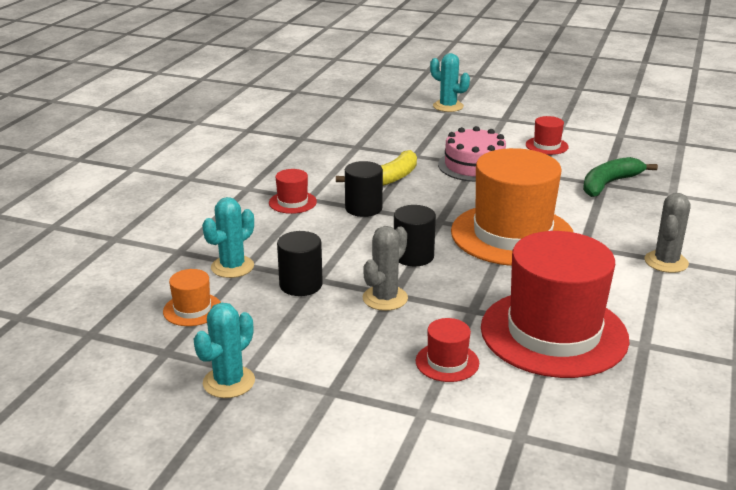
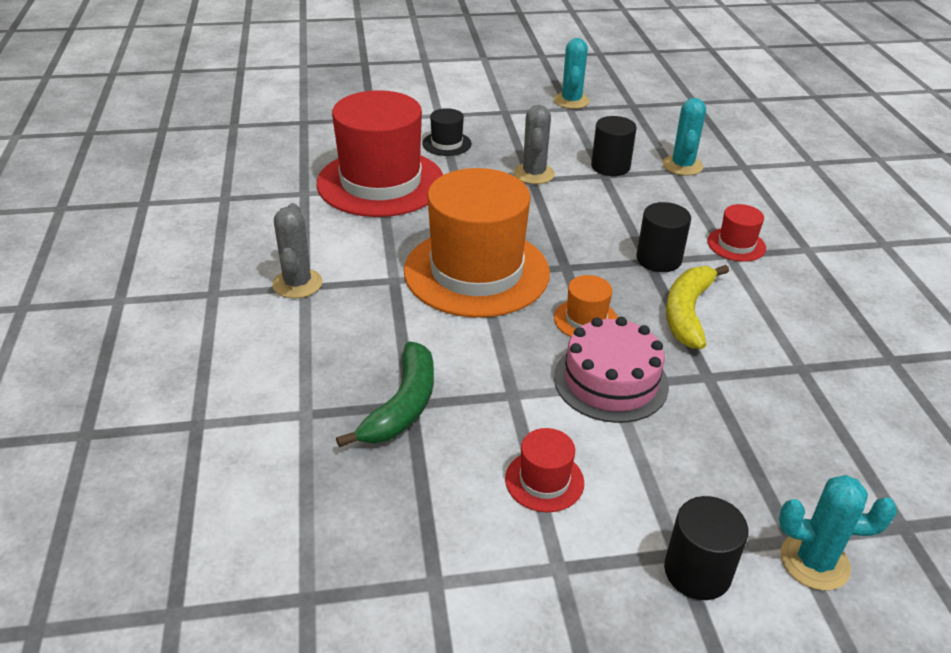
camera: 150 degrees right, 10 degrees up
orange hat [163,269,221,326] -> orange hat moved to [554,275,618,337]
black cylinder [394,205,436,266] -> black cylinder moved to [664,496,749,600]
red hat [416,318,479,382] -> black hat [422,108,472,156]

